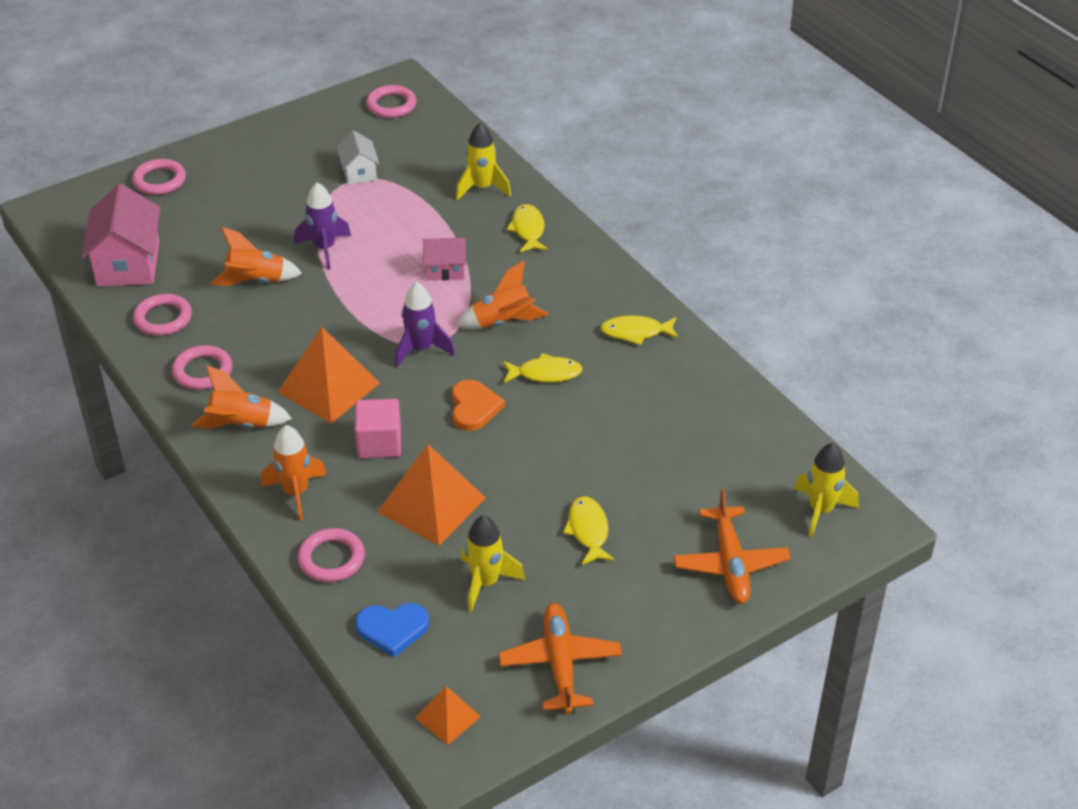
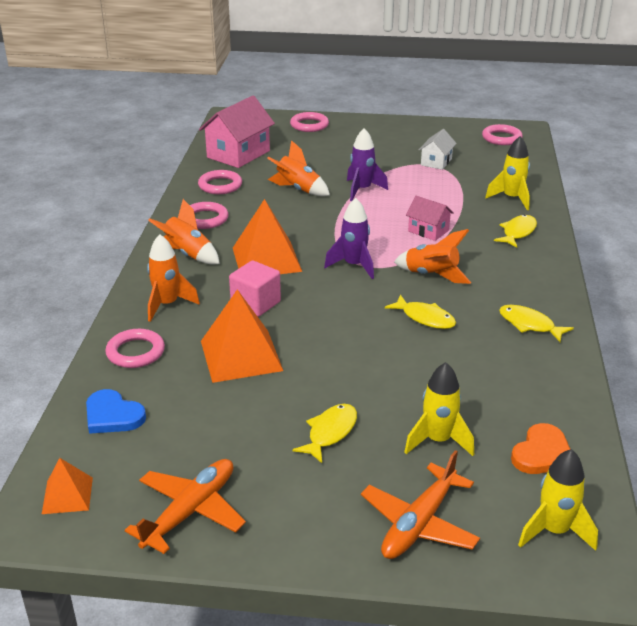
camera: 40 degrees right, 10 degrees down
orange heart [452,380,505,431] -> orange heart moved to [511,423,570,474]
yellow rocket [461,515,525,612] -> yellow rocket moved to [404,362,474,456]

